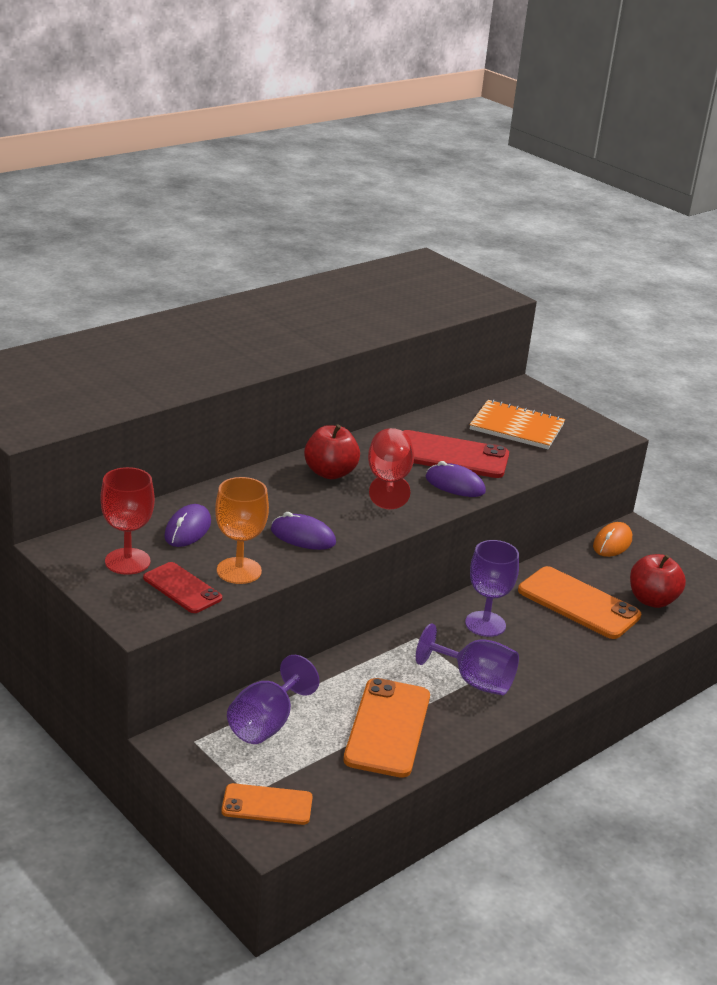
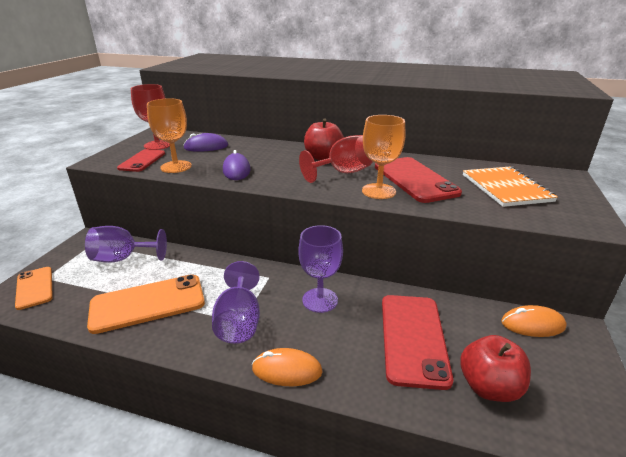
camera: 60 degrees right, 0 degrees up
purple mouse [426,461,486,497] -> orange goblet [362,115,406,199]
orange phone [518,566,641,639] -> red phone [382,295,453,390]
none -> orange mouse [252,348,323,386]

